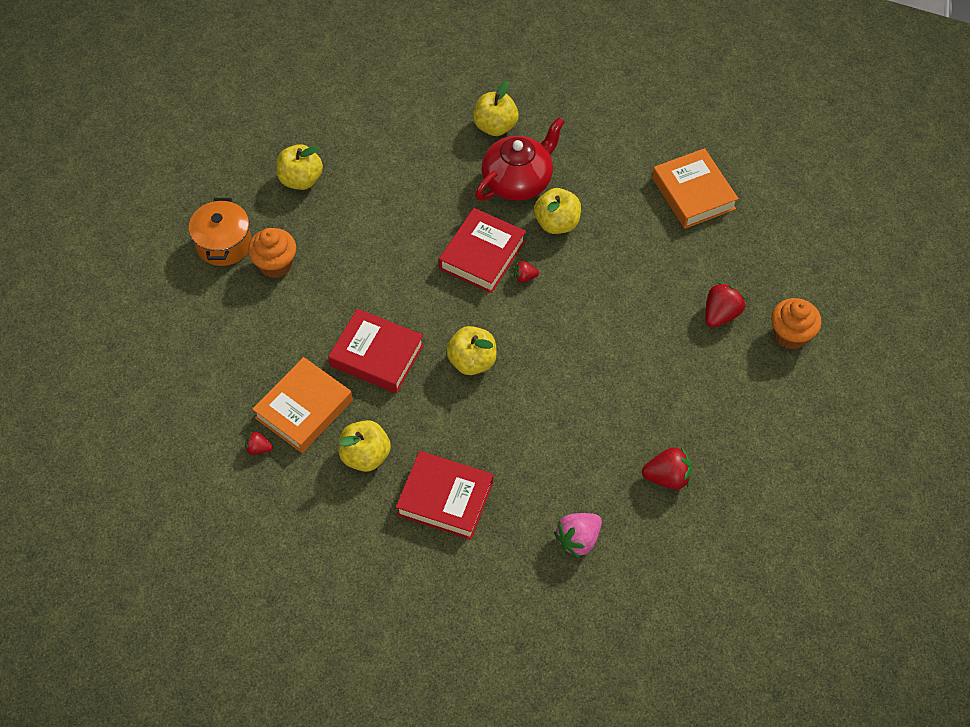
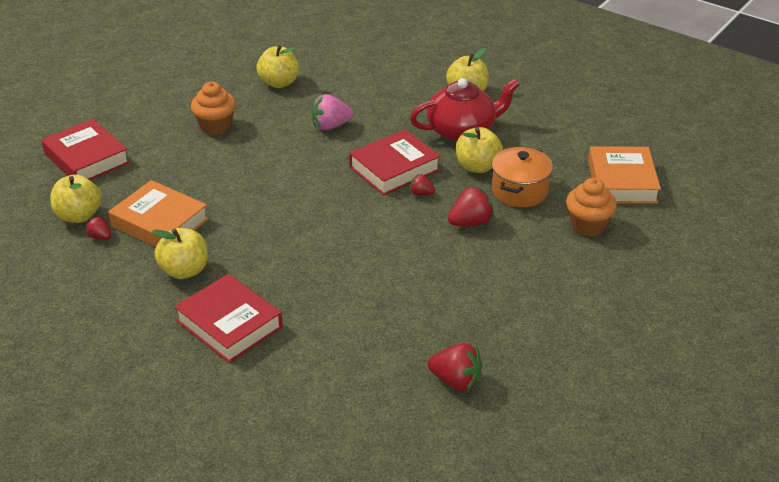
camera: 25 degrees right, 20 degrees down
orange pot [189,198,252,266] -> orange pot moved to [492,147,553,207]
orange book [252,357,353,453] -> orange book turned 60 degrees clockwise [108,180,209,247]
red book [328,309,424,393] -> red book moved to [41,119,130,180]
yellow apple [446,326,497,375] -> yellow apple moved to [50,174,102,223]
pink strawberry [554,513,602,558] -> pink strawberry moved to [312,94,353,130]
red strawberry [705,282,746,327] -> red strawberry moved to [448,186,494,226]
orange cupcake [771,298,821,349] -> orange cupcake moved to [566,178,617,237]

